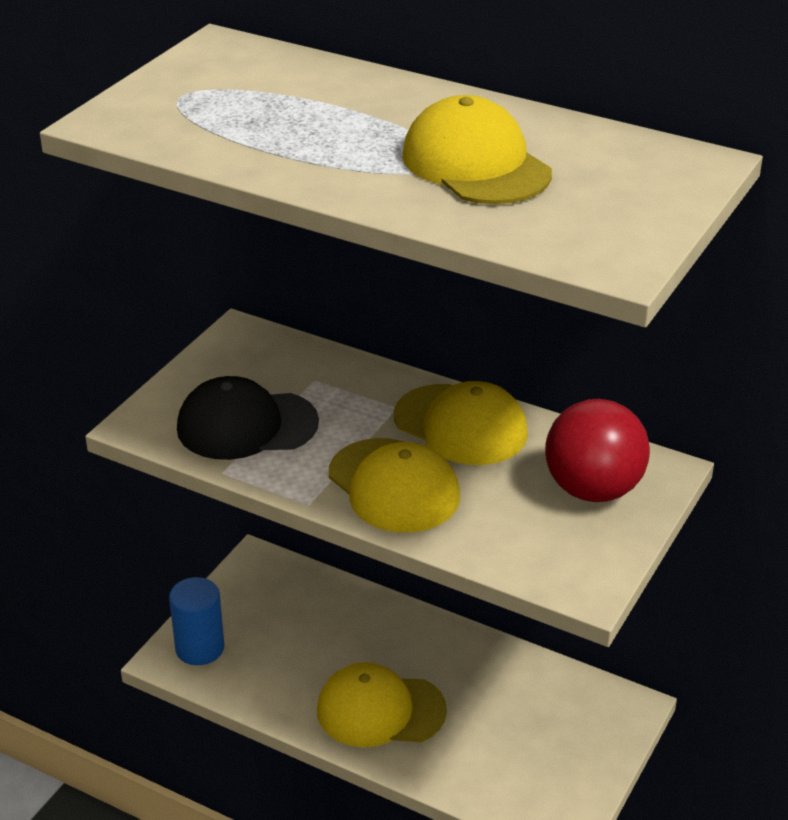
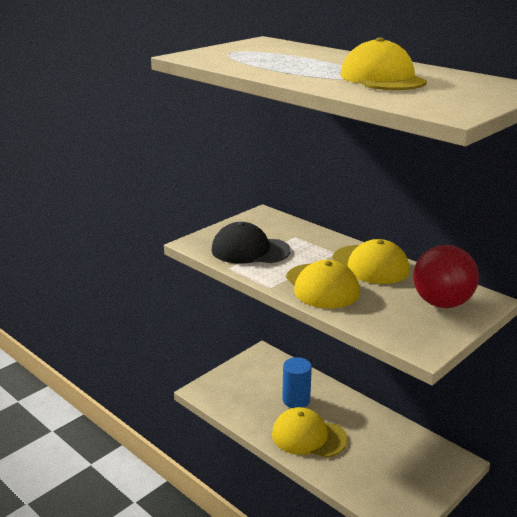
camera: 15 degrees right, 10 degrees down
blue cylinder [169,577,224,665] -> blue cylinder moved to [282,357,312,408]

